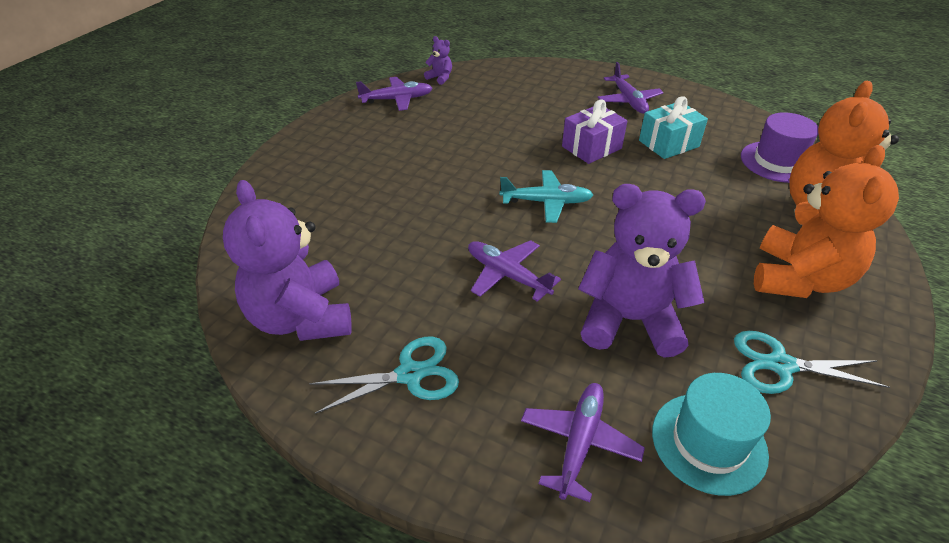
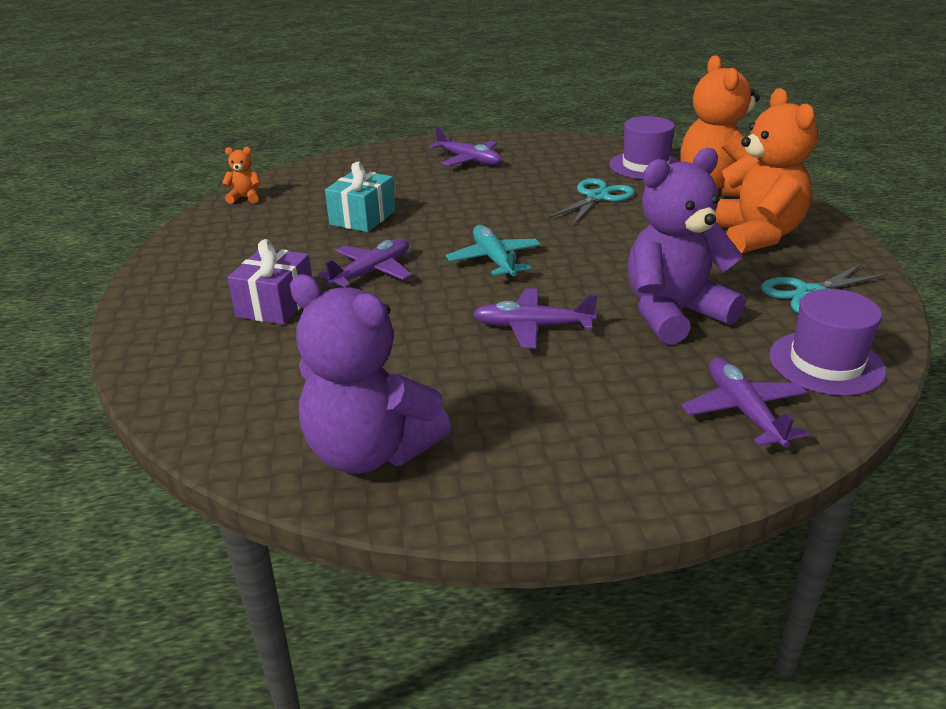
camera: 35 degrees left, 10 degrees down
turquoise scissors [309,337,459,414] -> turquoise scissors moved to [548,178,635,226]
purple plane [356,77,433,111] -> purple plane moved to [318,239,412,287]
purple teddy bear [424,36,452,85] -> orange teddy bear [222,147,261,204]
turquoise plane [500,170,593,223] -> turquoise plane turned 75 degrees counterclockwise [446,225,540,278]
purple gift [562,99,627,164] -> purple gift moved to [227,239,312,325]
turquoise gift [639,96,708,159] -> turquoise gift moved to [325,161,395,232]
turquoise hat [652,373,771,496] -> purple hat [769,289,886,396]

